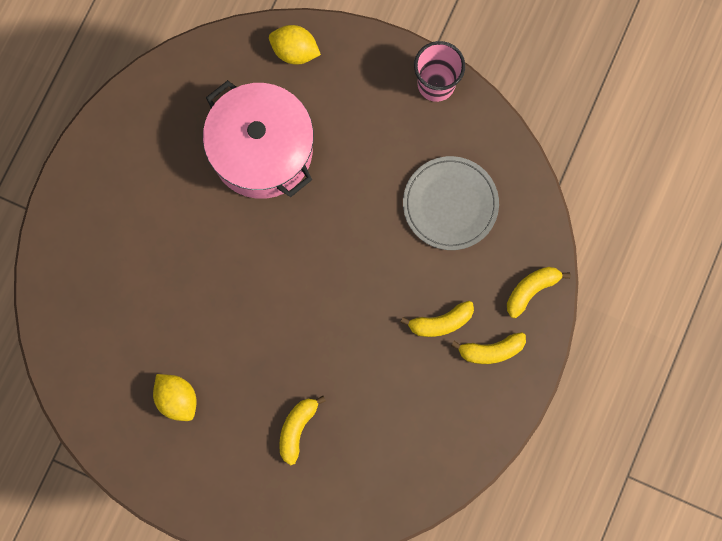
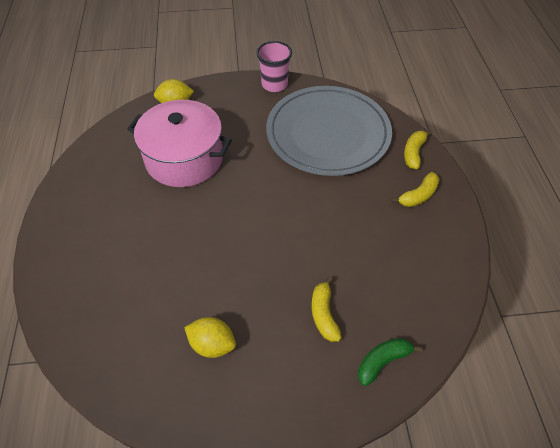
camera: 30 degrees left, 25 degrees down
yellow banana [400,301,474,337] -> none
grey plate [403,156,499,250] -> grey plate [266,86,392,176], size x1.77
none -> green banana [358,338,422,386]

